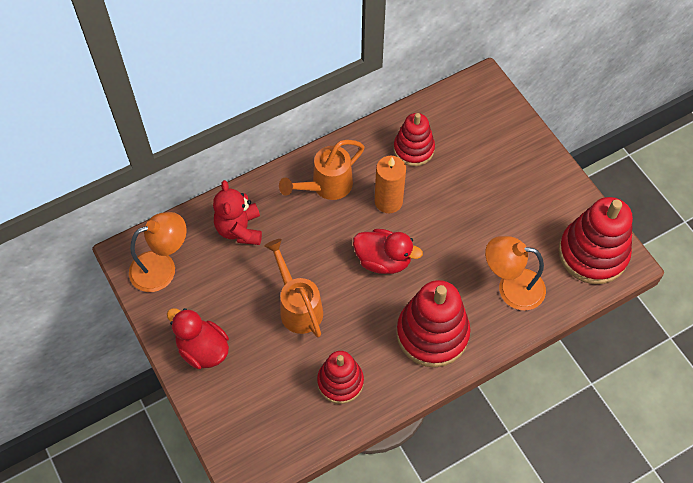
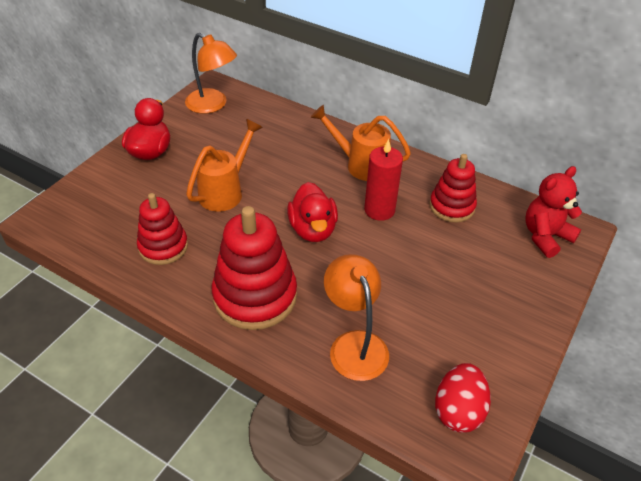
camera: 60 degrees right, 15 degrees down
red teddy bear [213,180,262,245] -> red teddy bear moved to [525,166,582,258]
orange candle [375,156,406,213] -> red candle [364,139,403,221]
red stacking toy [559,197,633,284] -> red egg [435,363,491,432]

